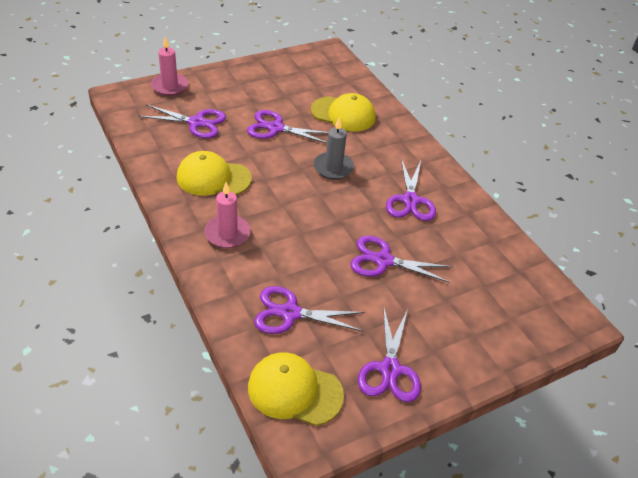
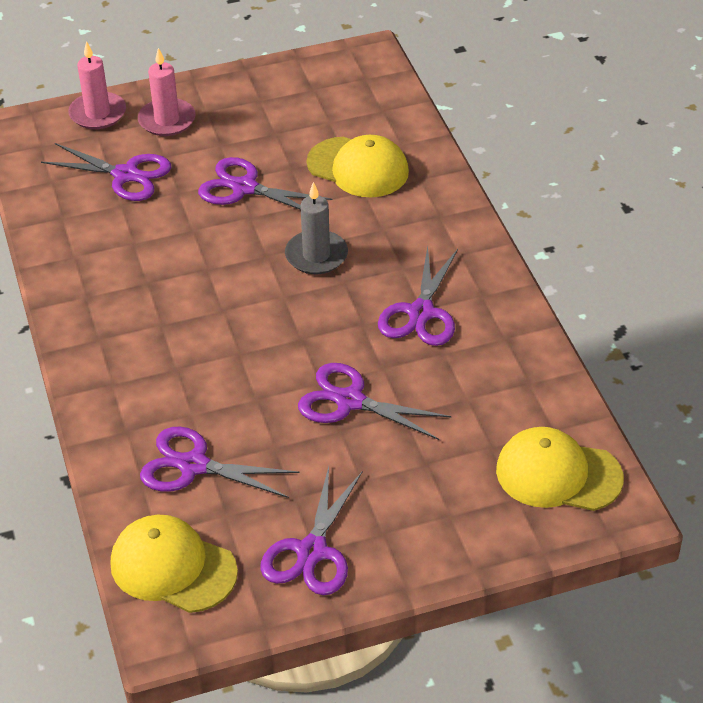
camera: 15 degrees right, 0 degrees up
yellow cap [176,151,252,196] -> yellow cap moved to [496,427,624,511]
pink candle [204,182,250,248] -> pink candle moved to [138,48,196,136]

